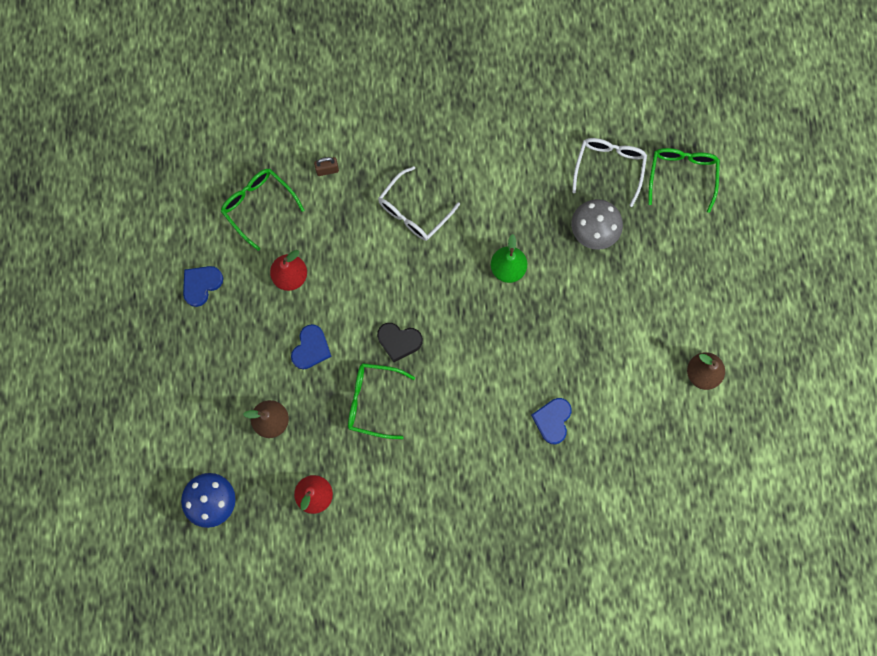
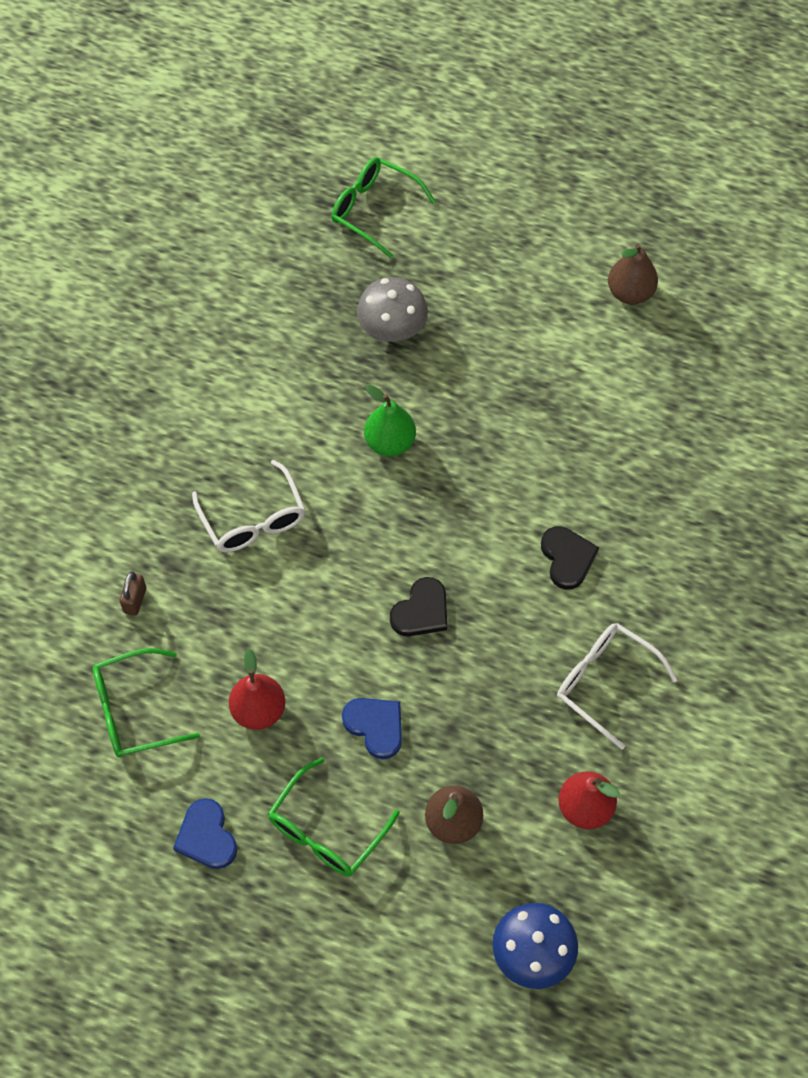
camera: 65 degrees left, 15 degrees down
green glasses [348,363,415,439] -> green glasses moved to [268,758,400,876]
blue heart [531,398,572,444] -> none
white glasses [572,138,647,207] -> white glasses moved to [557,623,677,750]
none -> black heart [541,526,599,590]

